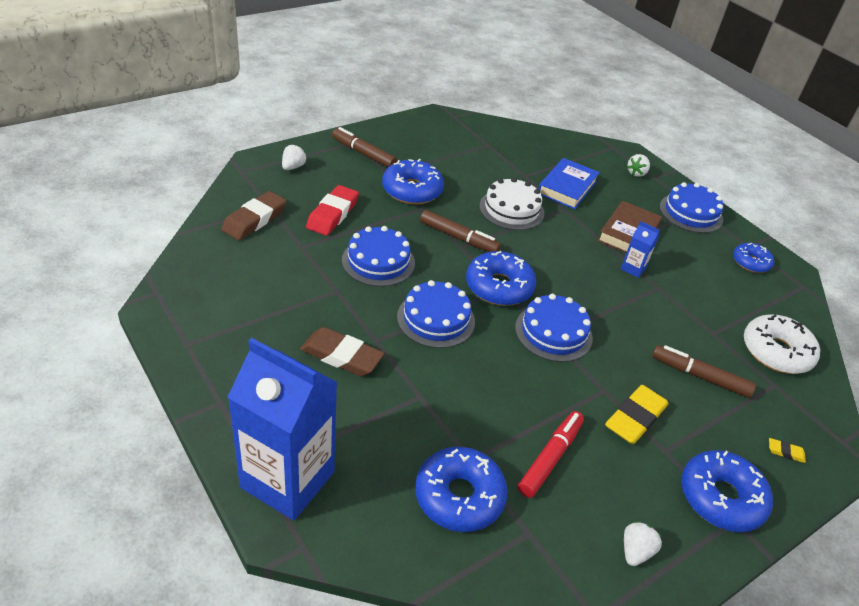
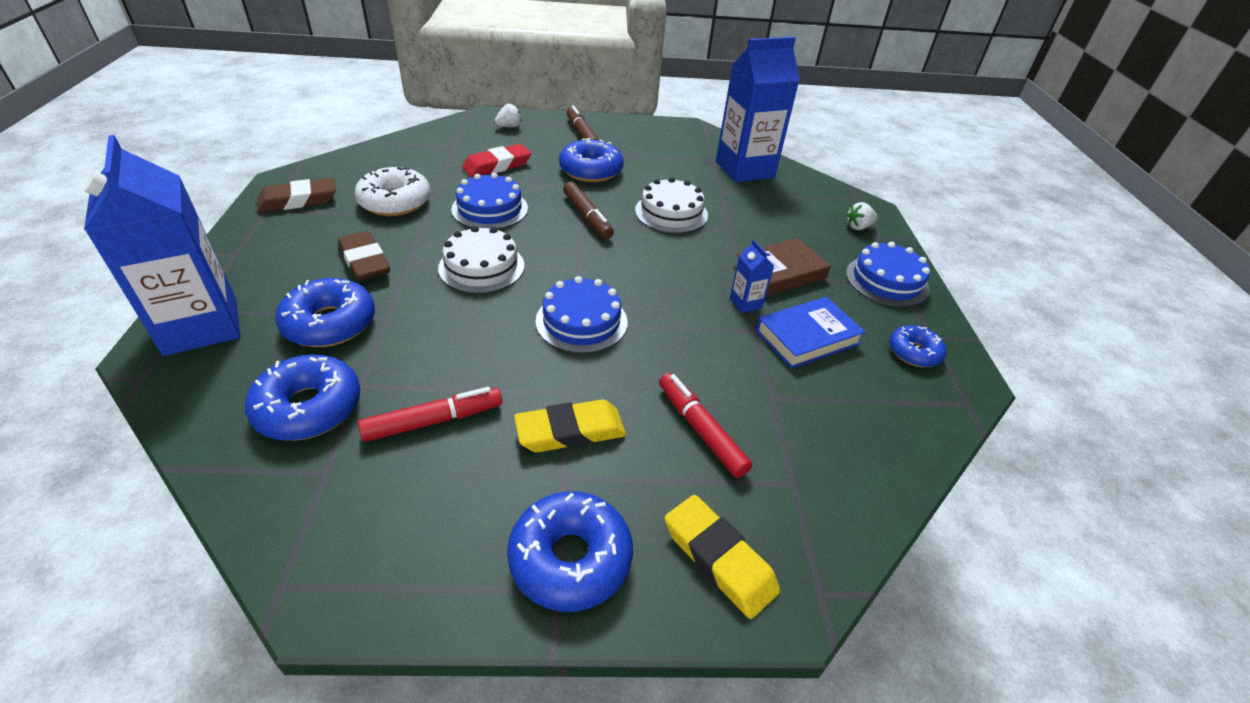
camera: 35 degrees right, 0 degrees up
brown eraser [221,191,287,240] -> brown eraser moved to [257,178,336,212]
blue cake [397,280,475,348] -> white cake [438,226,524,294]
blue donut [466,251,536,306] -> blue donut moved to [275,278,375,347]
blue book [538,158,600,209] -> blue book moved to [756,297,865,369]
white strawberry [624,521,662,566] -> none
brown marker [652,345,756,398] -> red marker [659,373,752,478]
white donut [744,314,820,374] -> white donut moved to [355,167,431,216]
yellow eraser [769,438,806,463] -> yellow eraser [665,495,780,619], size x2.23
none -> blue carton [716,37,800,182]

